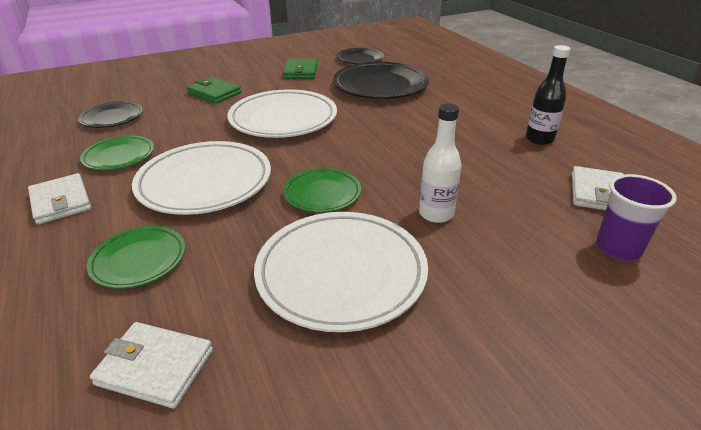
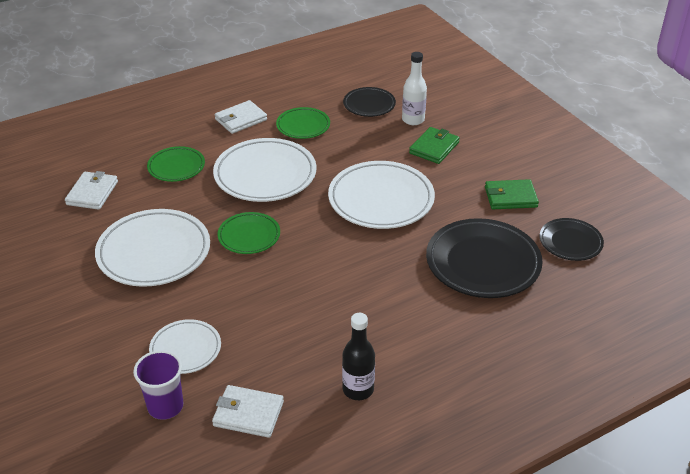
camera: 85 degrees right, 5 degrees up
white bottle [419,103,462,223] -> white bottle moved to [402,52,427,125]
none -> white plate [149,319,221,374]

